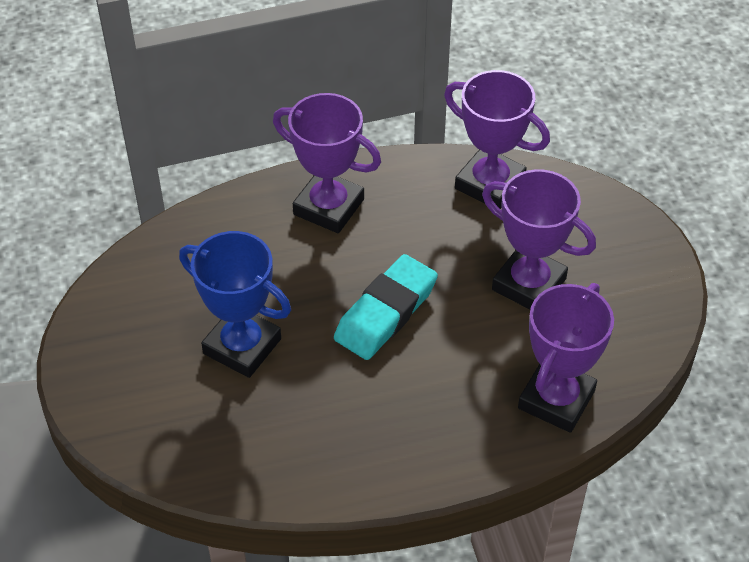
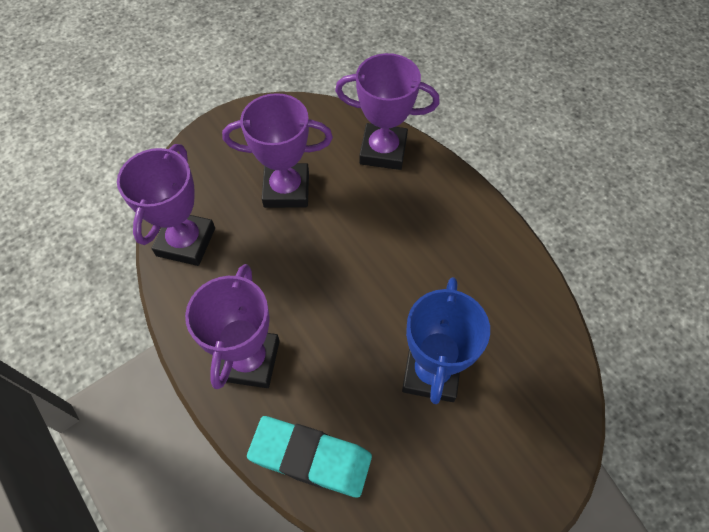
camera: 110 degrees left, 10 degrees up
turquoise eraser [334,254,438,360] -> turquoise eraser moved to [247,416,372,498]
purple trophy [482,169,596,309] -> purple trophy turned 75 degrees clockwise [222,93,333,208]

